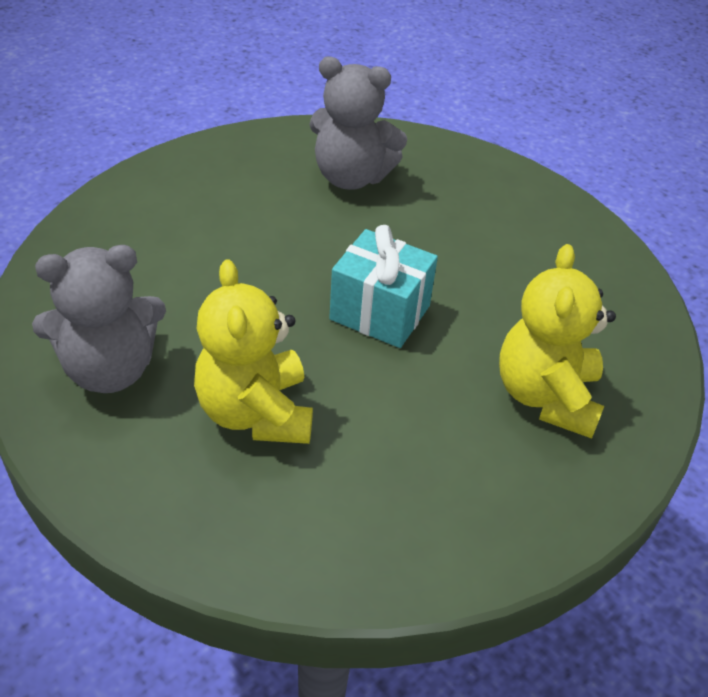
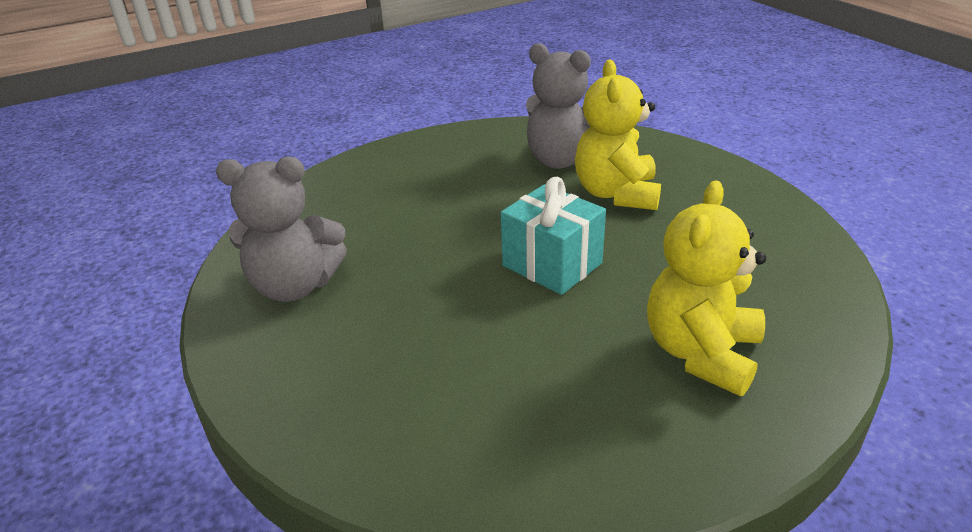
camera: 20 degrees right, 10 degrees down
yellow teddy bear [194,259,313,444] -> yellow teddy bear moved to [575,60,661,210]

